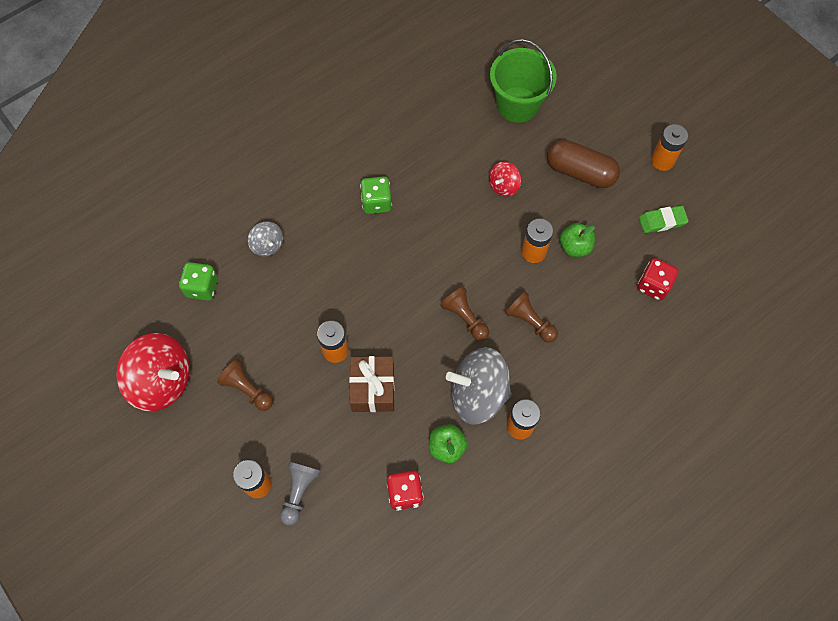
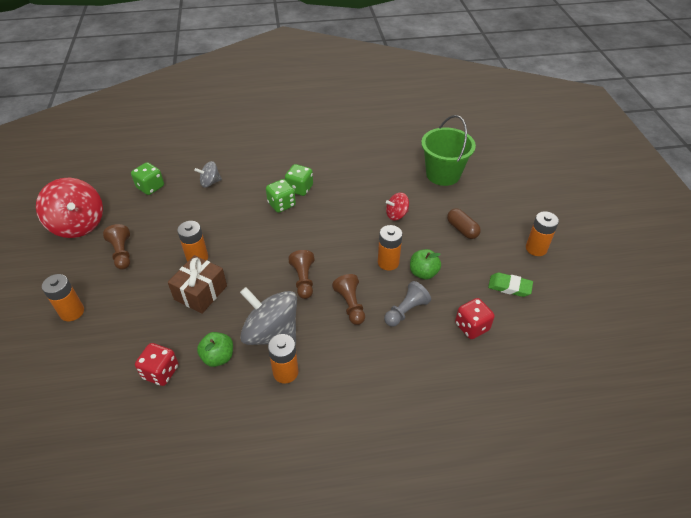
camera: 30 degrees right, 20 degrees down
grey spinning top [248,222,283,256] -> grey spinning top turned 75 degrees clockwise [194,161,222,188]
grey pawn [280,462,321,525] -> grey pawn moved to [384,281,431,327]
brown capsule [547,140,620,188] -> brown capsule [447,208,481,239], size x0.63
none -> green dice [266,179,296,213]

